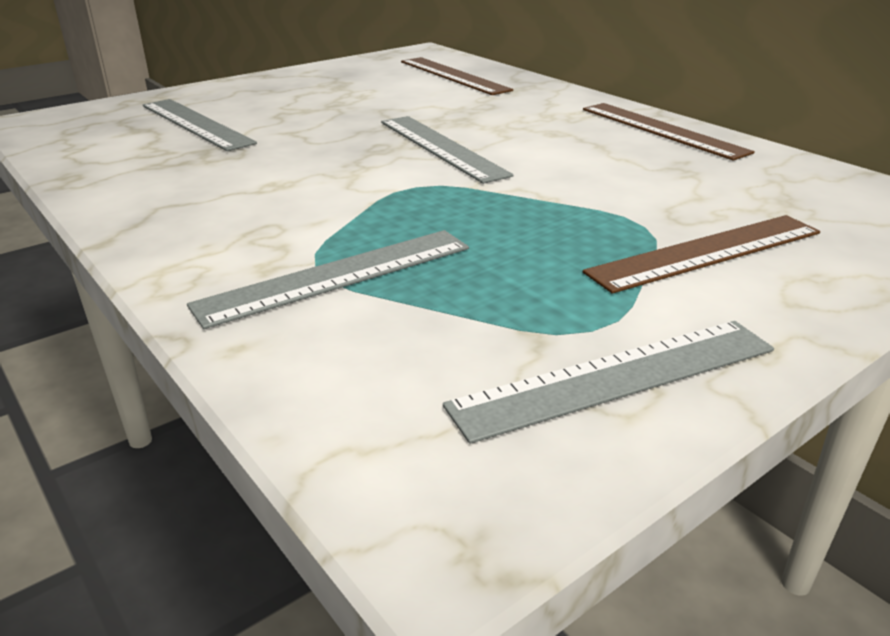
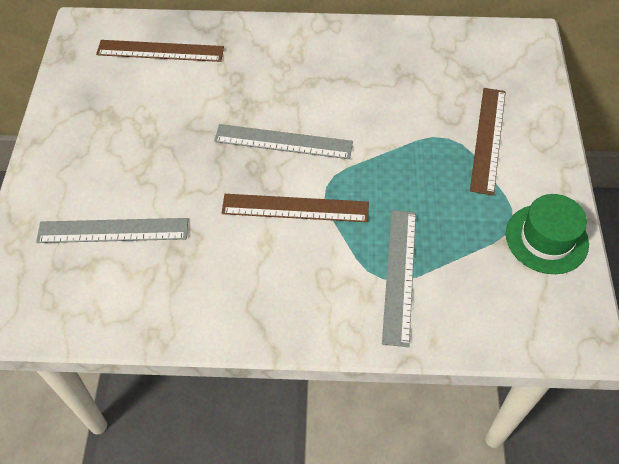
camera: 50 degrees left, 25 degrees up
grey ruler [443,321,774,444] -> green hat [506,194,589,274]
brown ruler [583,103,755,161] -> brown ruler moved to [222,194,369,222]

